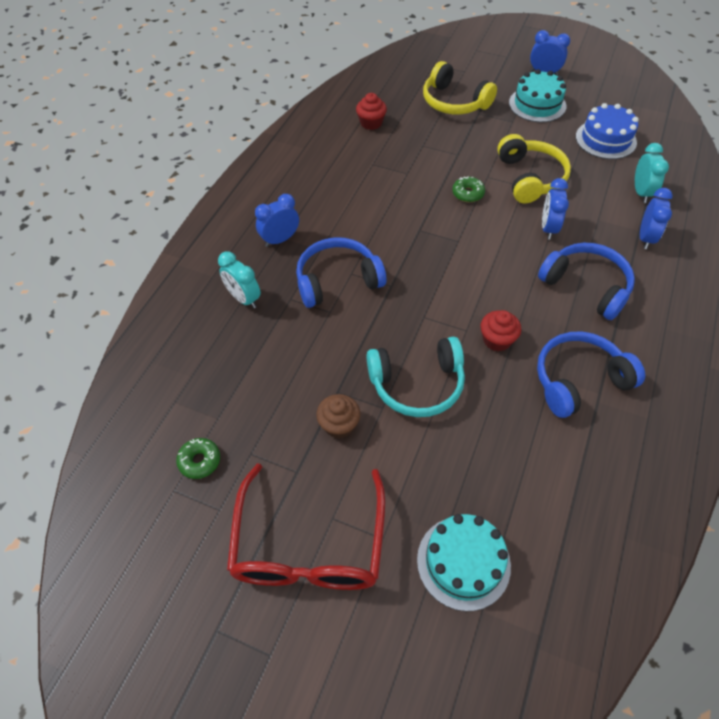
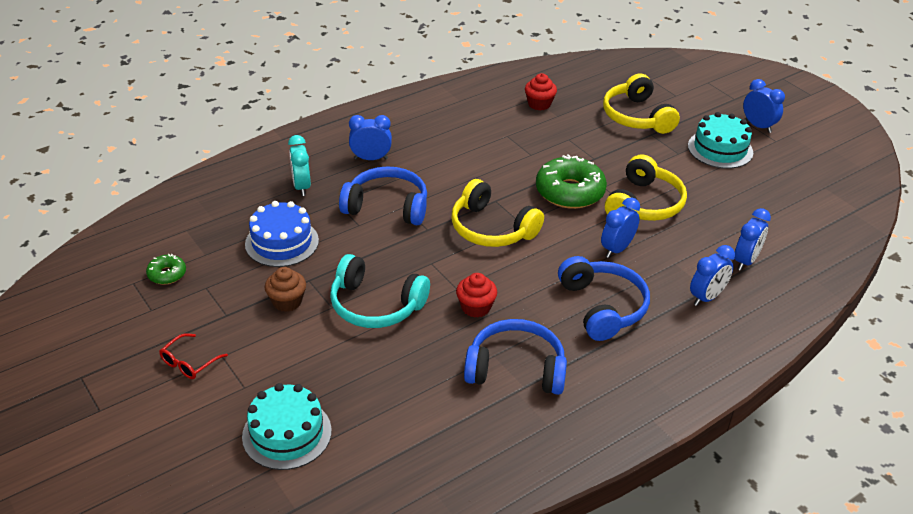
camera: 30 degrees right, 15 degrees down
red glasses [227,463,385,590] -> red glasses [159,333,228,379], size x0.40
green donut [452,177,485,202] -> green donut [536,154,607,209], size x2.02
blue cake [576,103,639,159] -> blue cake moved to [245,201,319,267]
turquoise clock [635,143,669,203] -> blue clock [734,208,771,271]
none -> yellow headphones [451,179,544,247]

